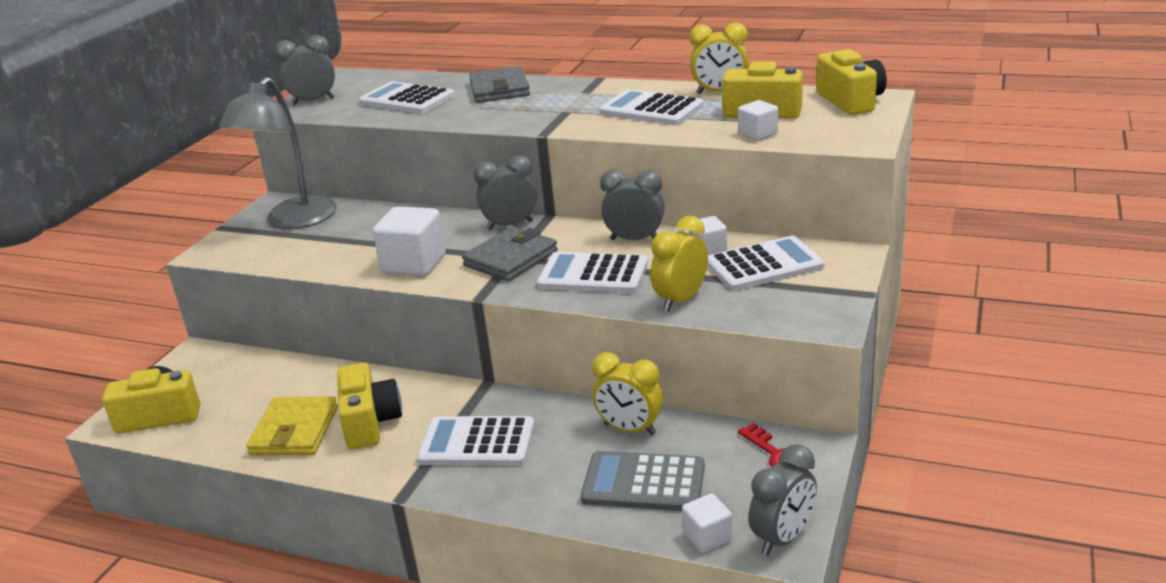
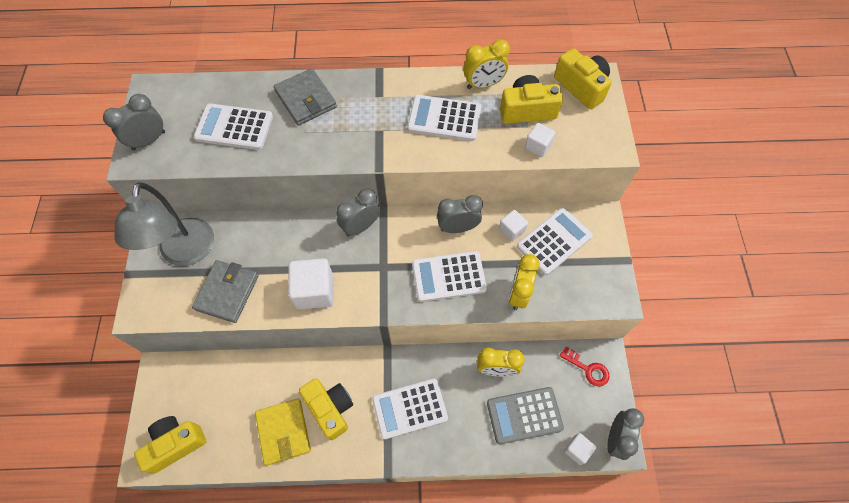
camera: 25 degrees left, 35 degrees up
grey wallet [462,226,558,281] -> grey wallet moved to [192,260,259,323]

